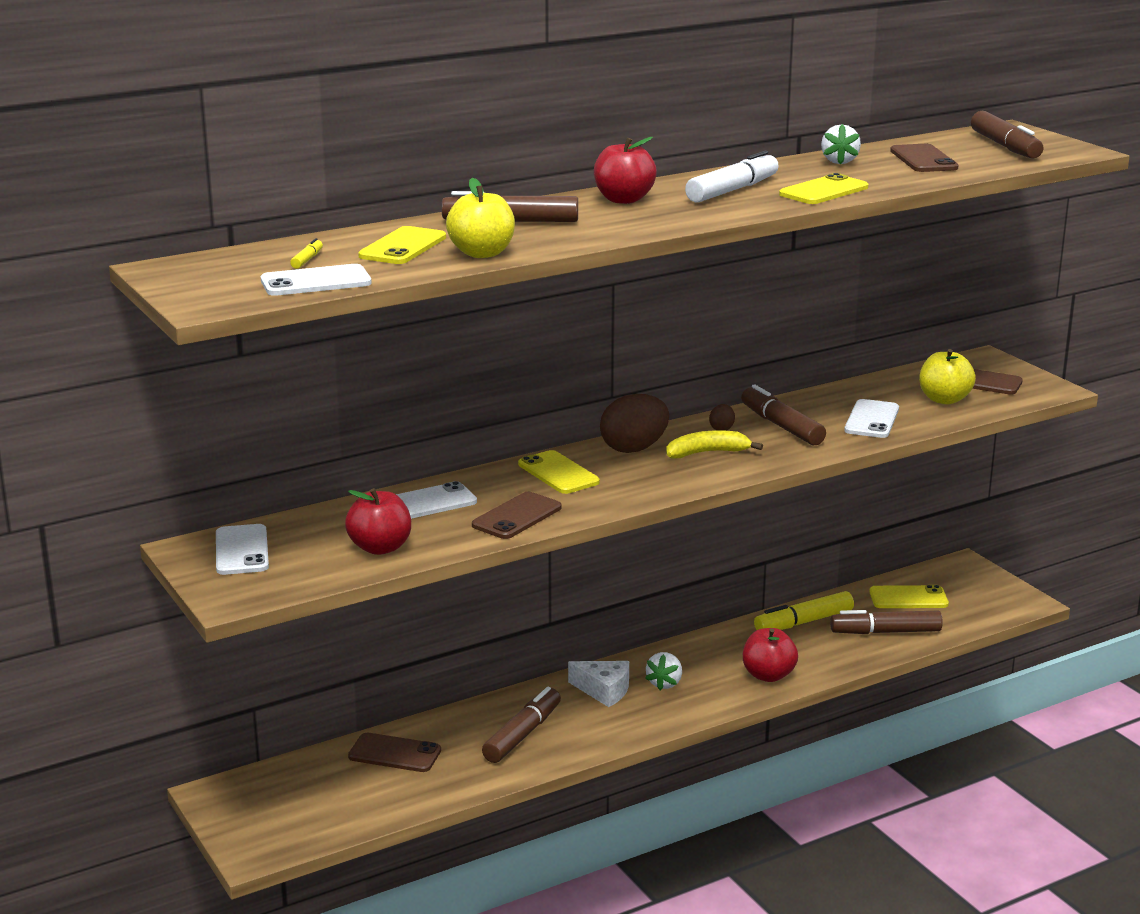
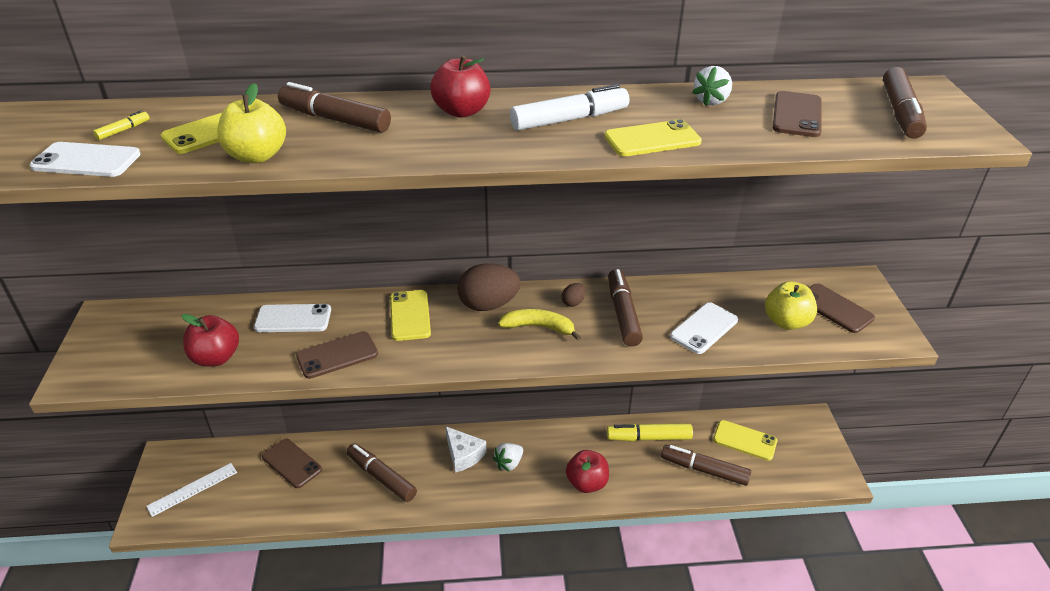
camera: 25 degrees right, 15 degrees up
white phone [216,524,269,575] -> none
brown marker [482,687,561,763] -> brown marker turned 105 degrees counterclockwise [346,443,417,502]
none -> white ruler [146,463,237,517]

